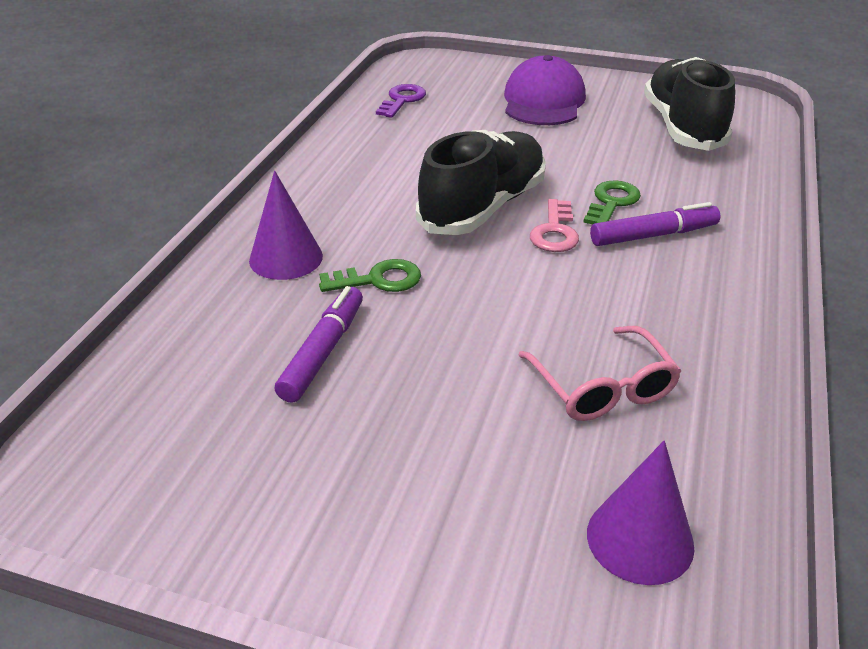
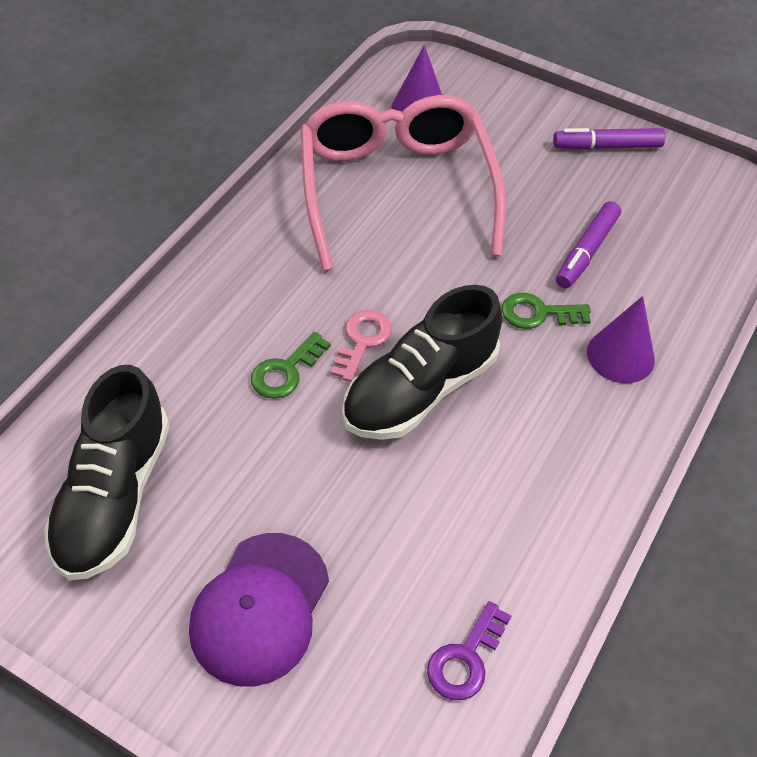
camera: 170 degrees left, 15 degrees up
pink glasses [518,326,681,421] -> pink glasses [300,95,506,271], size x2.10
purple marker [590,202,720,246] -> purple marker moved to [553,128,665,150]

